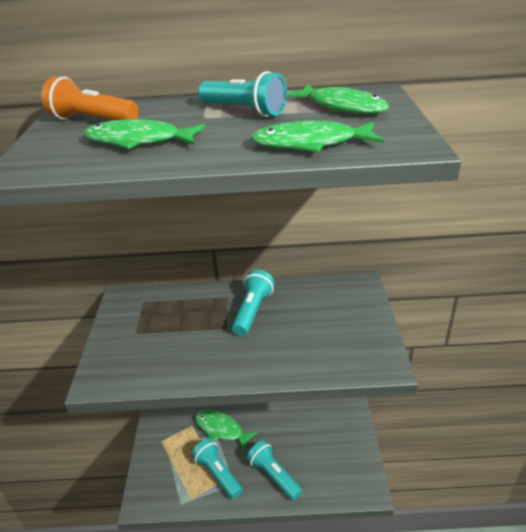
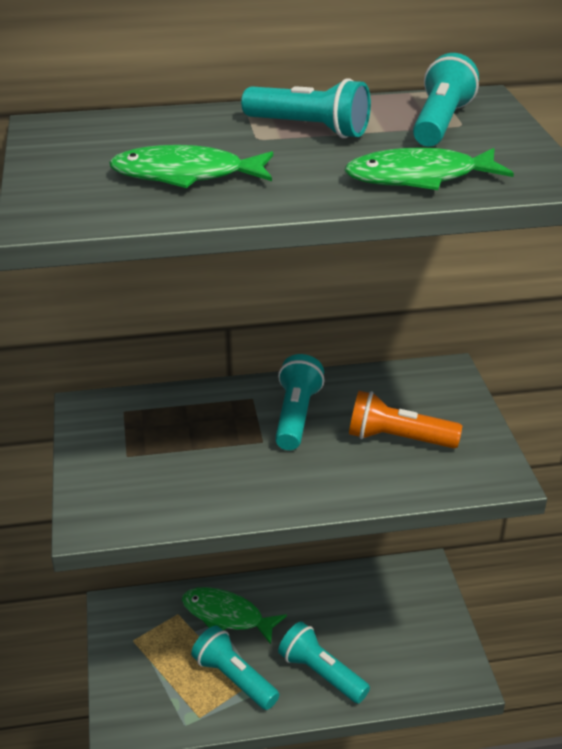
camera: 10 degrees left, 0 degrees up
orange flashlight [41,77,138,120] -> orange flashlight moved to [349,391,462,448]
green fish [287,84,389,114] -> turquoise flashlight [413,53,479,146]

